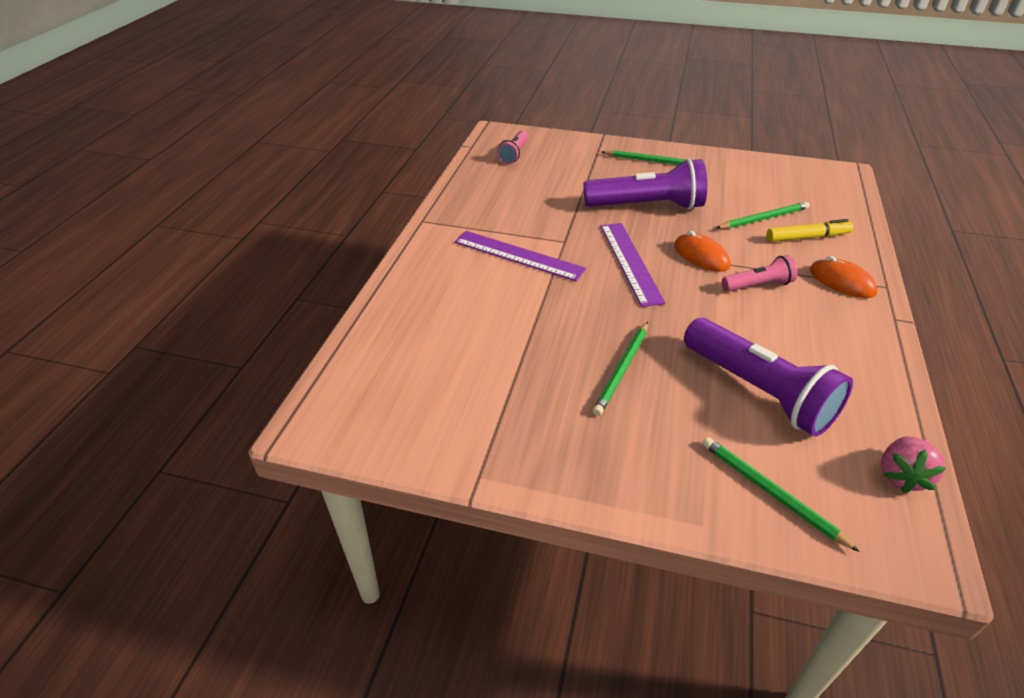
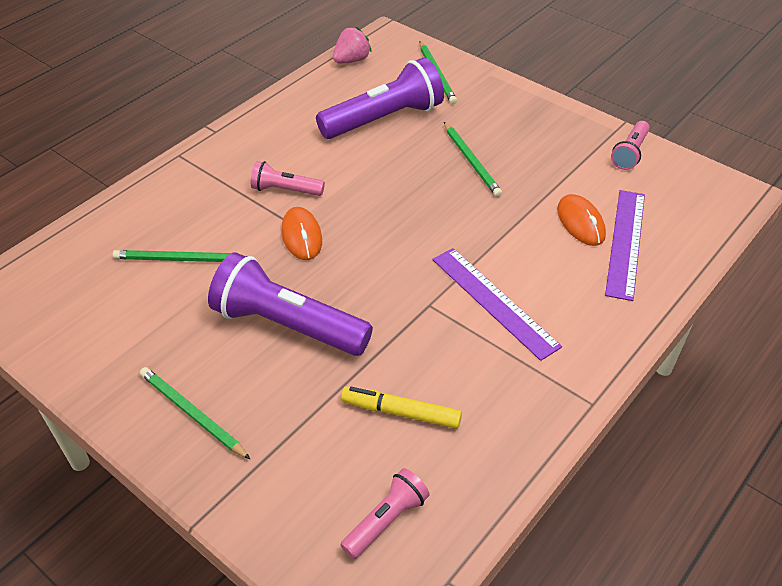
camera: 155 degrees left, 5 degrees up
green pencil [593,322,648,416] -> green pencil turned 105 degrees clockwise [444,122,502,197]
purple ruler [601,223,665,307] -> purple ruler moved to [605,190,645,301]
purple flashlight [684,318,853,437] -> purple flashlight turned 75 degrees clockwise [316,57,444,139]
yellow marker [767,219,853,242] -> yellow marker moved to [341,386,462,429]
orange mouse [810,256,878,298] -> orange mouse moved to [557,194,606,246]
none -> pink flashlight [611,121,650,170]

